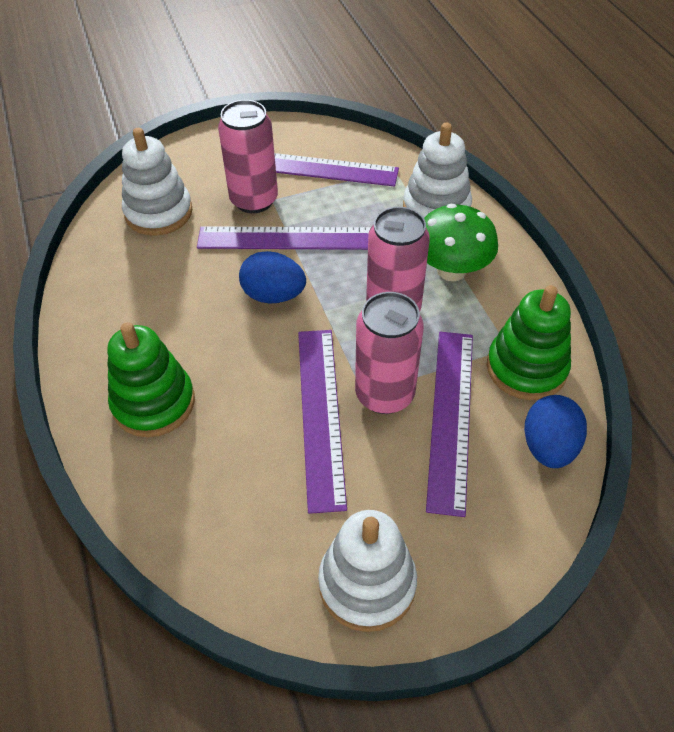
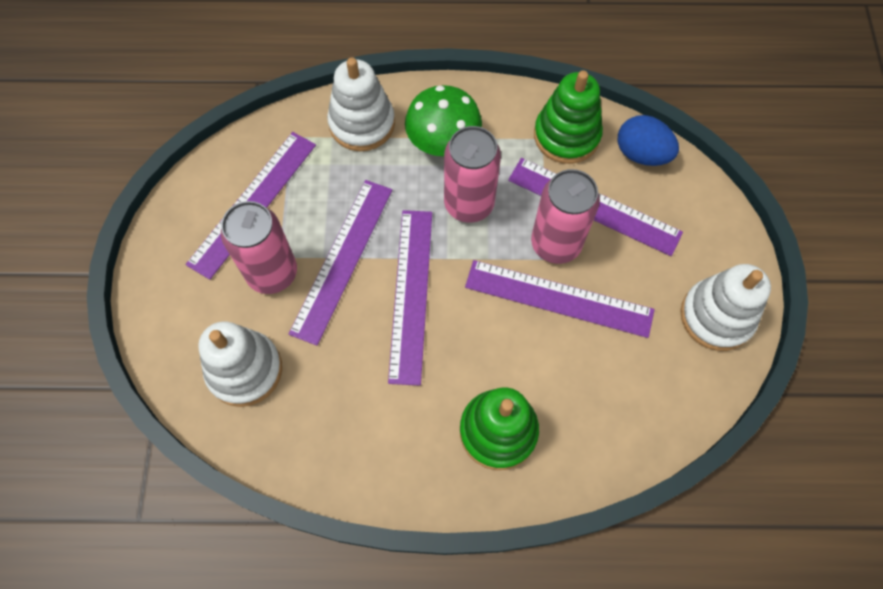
camera: 70 degrees left, 15 degrees up
blue egg [239,251,306,304] -> purple ruler [388,210,432,386]

